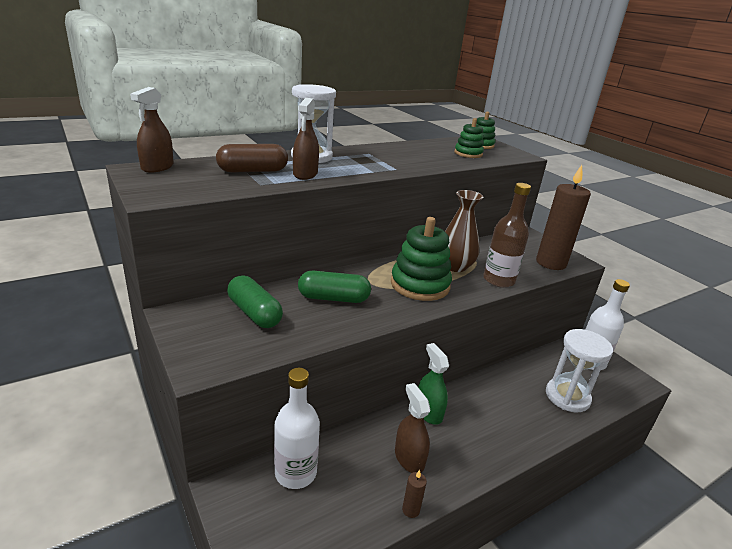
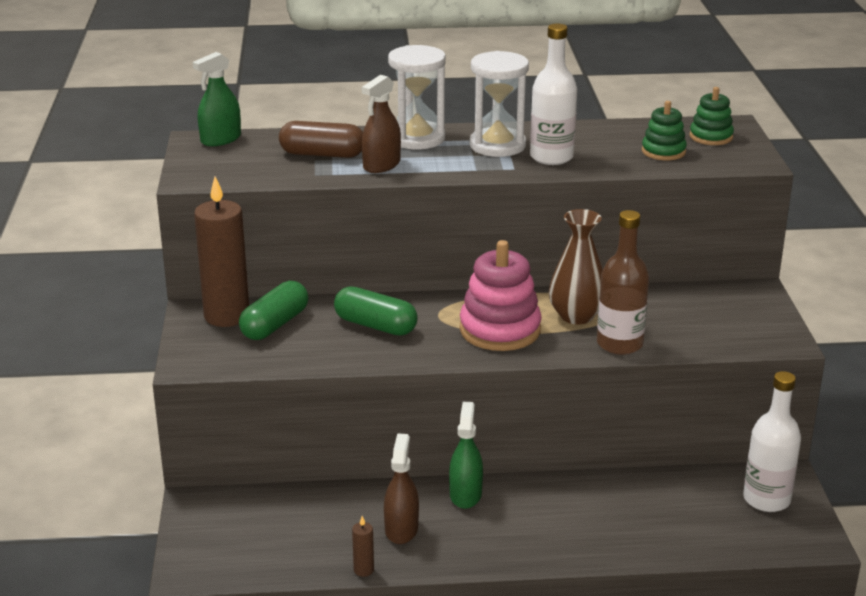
camera: 30 degrees right, 0 degrees up
brown spray bottle [130,87,174,173] -> green spray bottle [193,52,241,146]
green capsule [227,275,283,328] -> green capsule turned 45 degrees clockwise [239,281,309,340]
white bottle [274,368,320,489] -> white bottle moved to [530,23,577,165]
green stacking toy [391,217,452,301] -> pink stacking toy [460,240,542,351]
brown candle [536,165,591,270] -> brown candle moved to [194,176,249,327]
white hourglass [546,329,613,412] -> white hourglass moved to [470,51,529,157]

